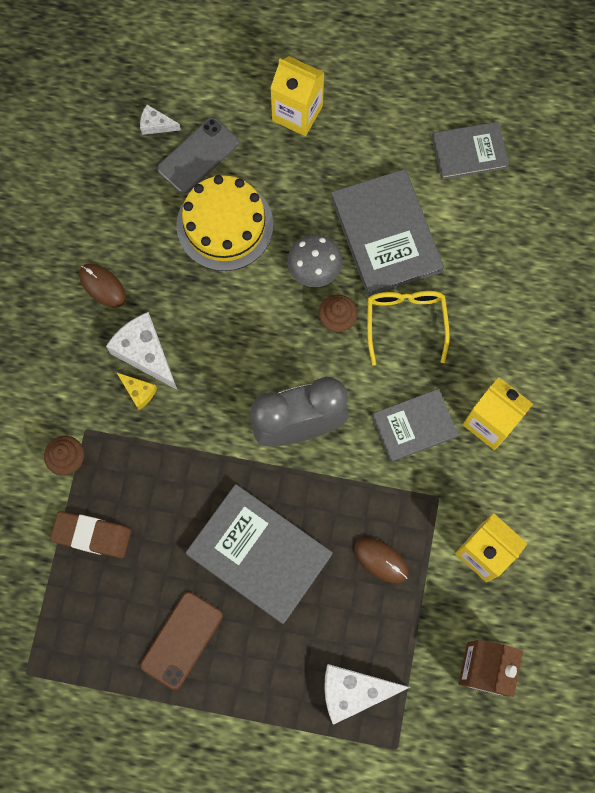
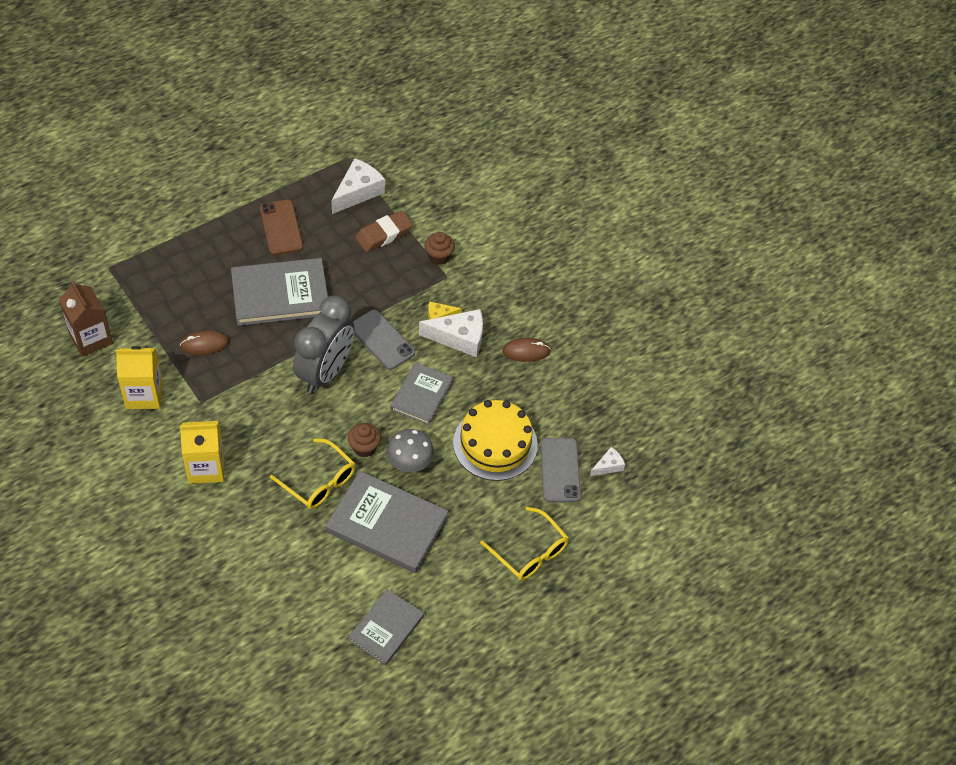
camera: 130 degrees right, 20 degrees down
yellow carton [270,56,324,136] -> yellow glasses [480,507,569,581]
white cheese [324,664,410,725] -> white cheese moved to [331,158,385,214]
grey book [372,389,458,462] -> grey book moved to [390,362,453,425]
none -> grey phone [353,310,415,370]

